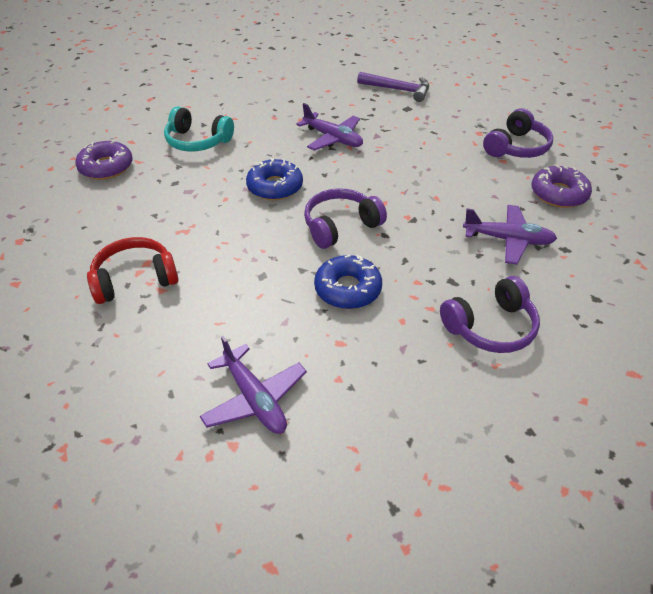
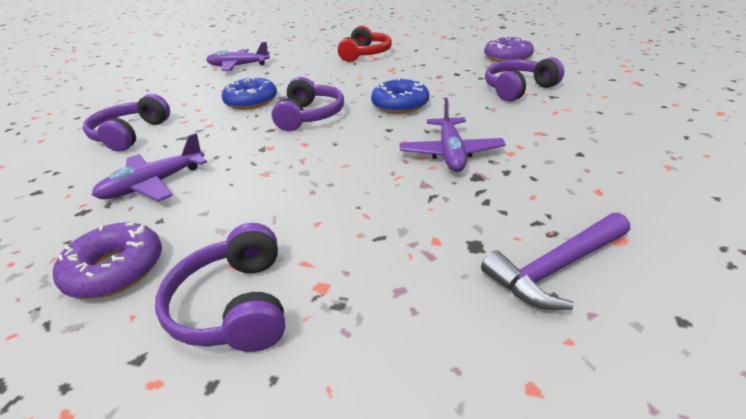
camera: 130 degrees right, 10 degrees down
turquoise headphones [164,106,234,151] -> purple headphones [485,57,564,102]
purple plane [296,103,363,151] -> purple plane turned 75 degrees counterclockwise [400,98,506,172]

